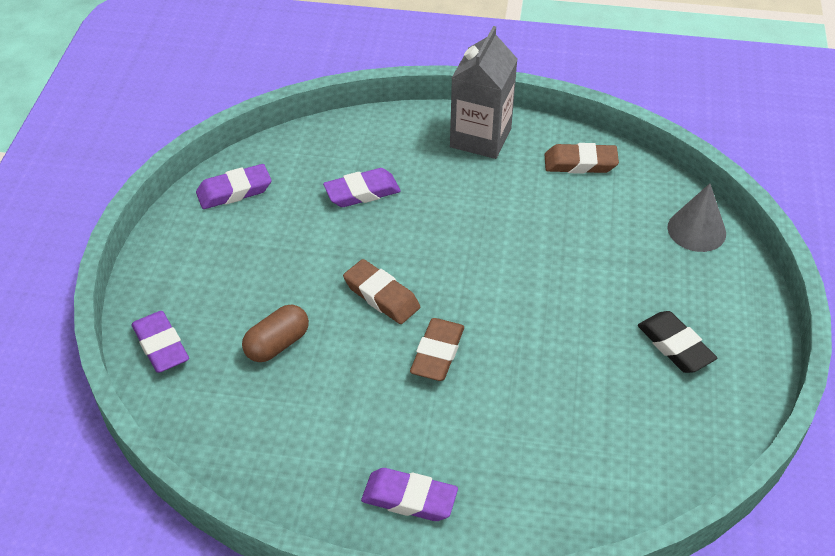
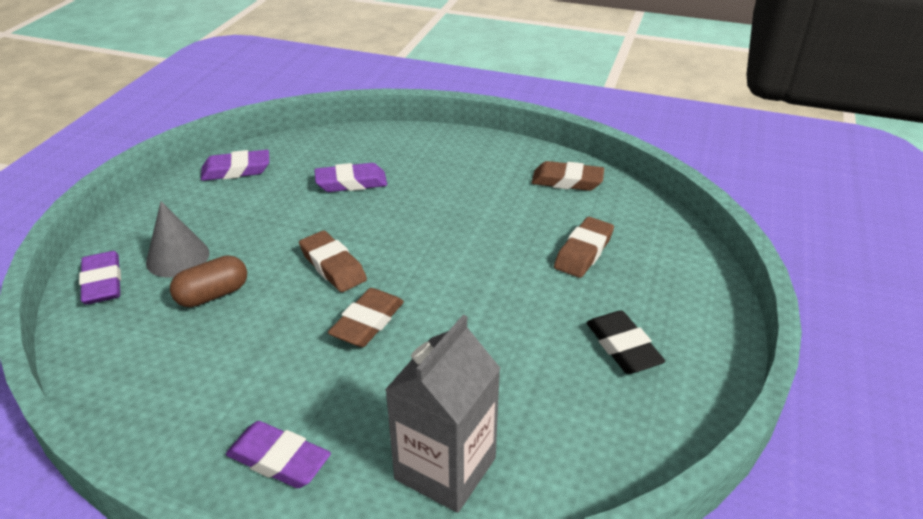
camera: 10 degrees right, 10 degrees down
grey carton [450,26,517,159] -> grey carton moved to [385,315,500,513]
grey cone [667,184,726,252] -> grey cone moved to [146,201,209,278]
none -> brown eraser [554,217,614,278]

